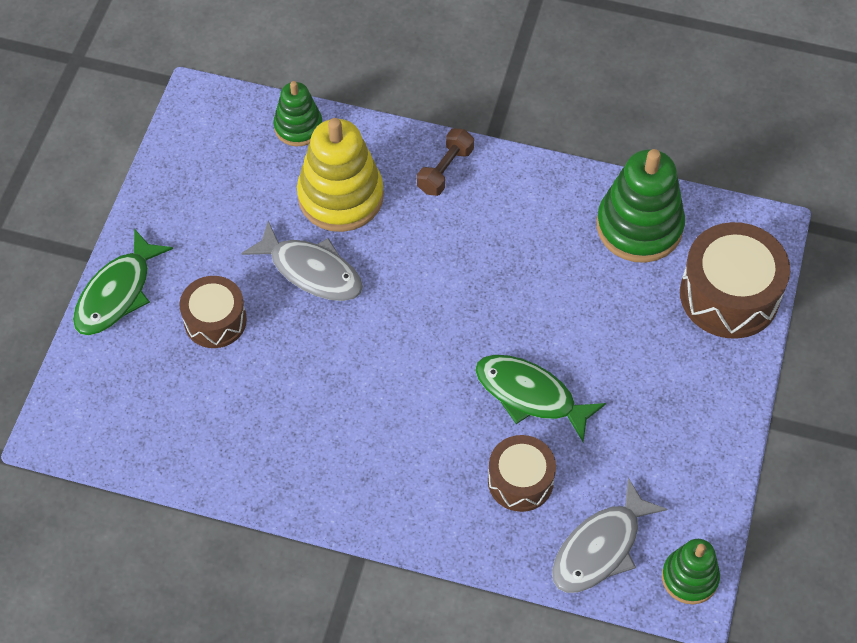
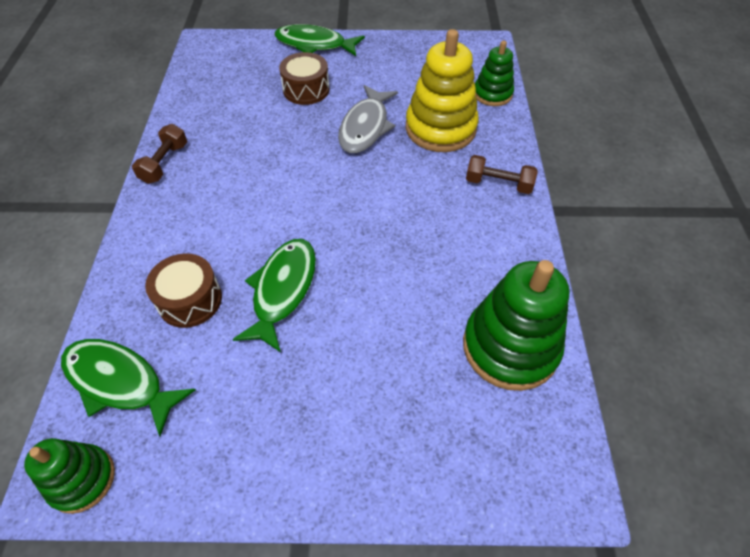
camera: 75 degrees right, 5 degrees down
grey fish [552,478,667,593] -> green fish [61,339,196,436]
brown drum [680,222,790,339] -> none
none -> brown dumbbell [132,124,187,184]

